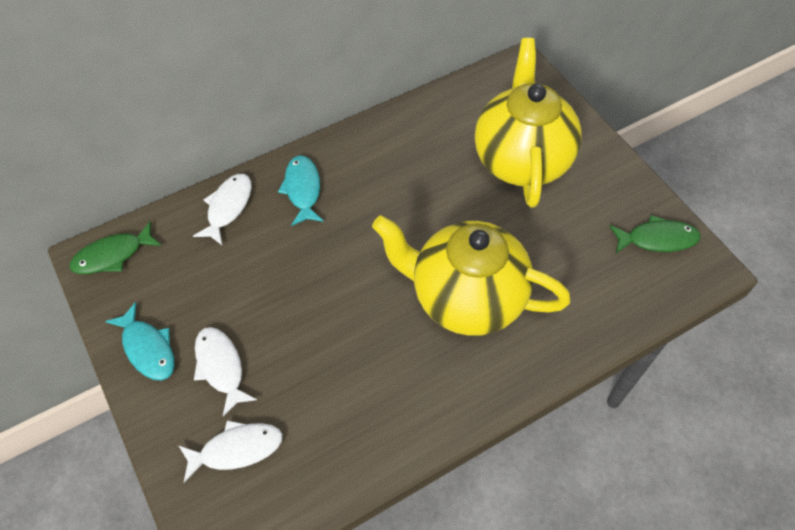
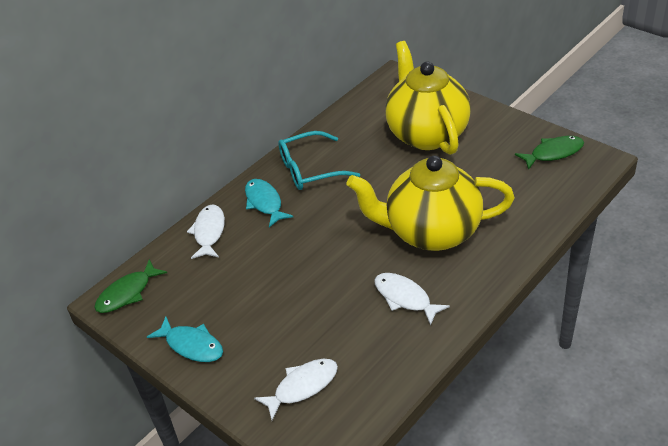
camera: 15 degrees left, 15 degrees down
white fish [194,327,257,416] -> white fish moved to [374,273,450,326]
none -> turquoise glasses [278,131,360,190]

